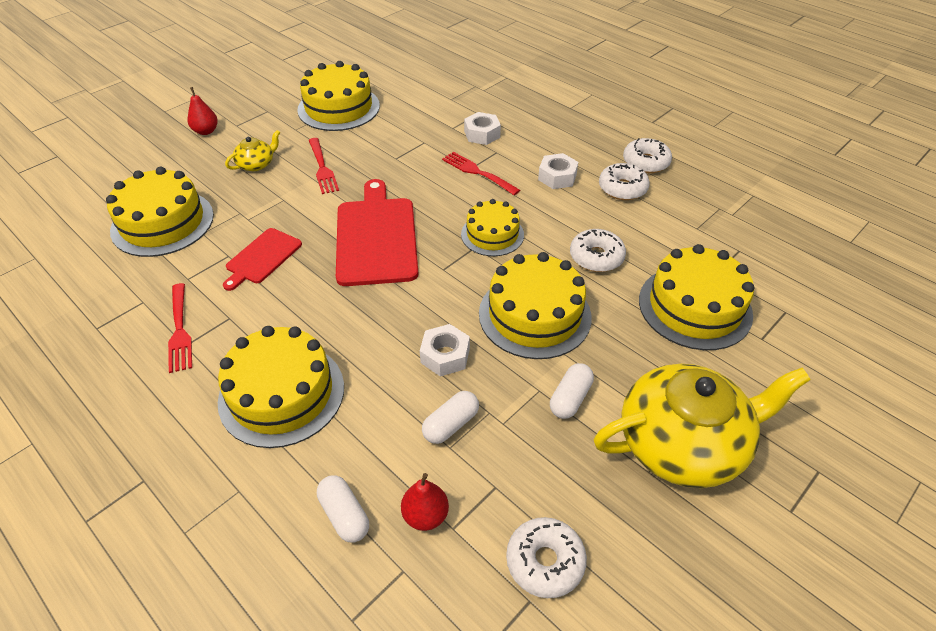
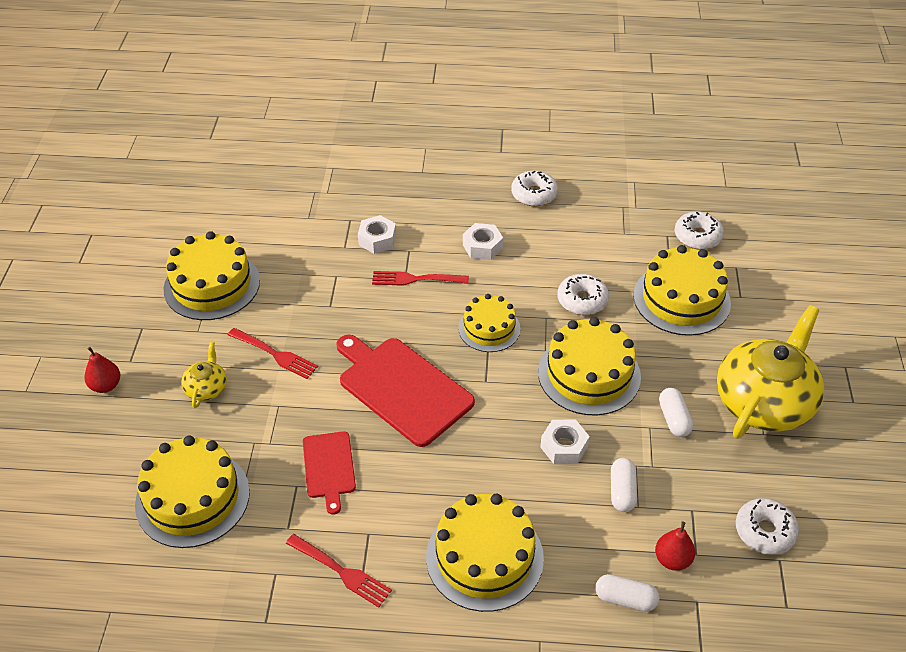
camera: 40 degrees left, 0 degrees up
white donut [599,163,650,200] -> white donut moved to [675,212,724,250]

